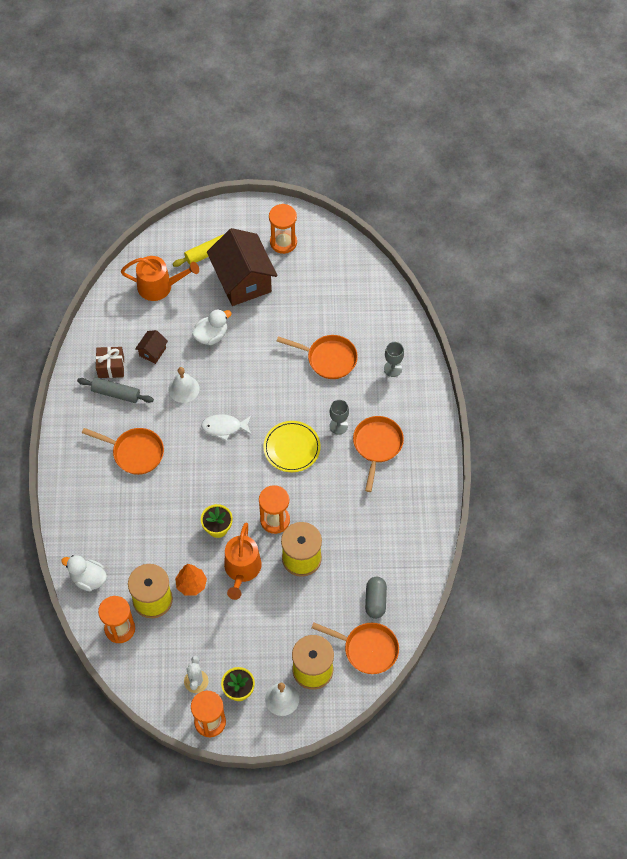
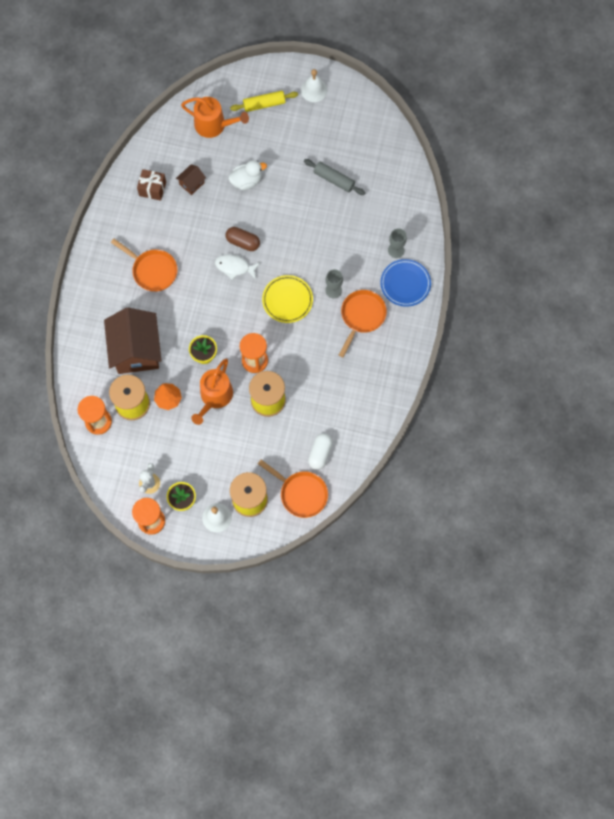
camera: 15 degrees right, 10 degrees up
white duck [61,555,107,591] -> none
grey rolling pin [77,377,154,403] -> grey rolling pin moved to [304,159,365,195]
white bell [169,367,199,403] -> white bell moved to [301,69,327,102]
brown house [207,228,277,306] -> brown house moved to [104,308,162,374]
orange hourglass [269,204,297,254] -> none
orange pan [277,335,358,379] -> none
grey capsule [365,577,387,619] -> white capsule [308,433,333,470]
none -> brown capsule [226,227,260,251]
none -> blue plate [380,259,431,307]

